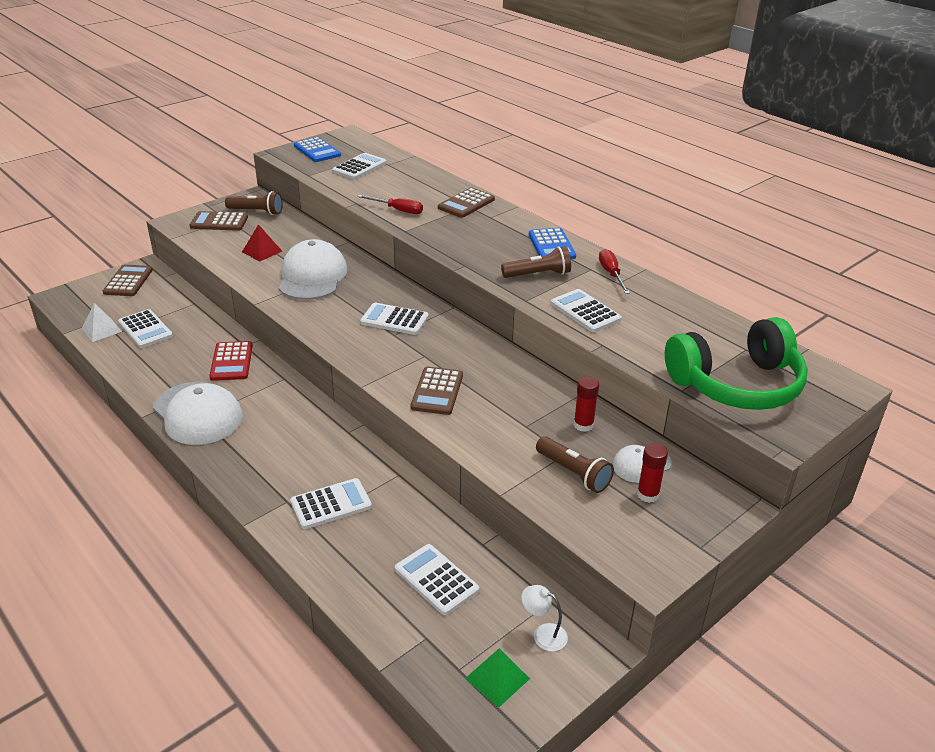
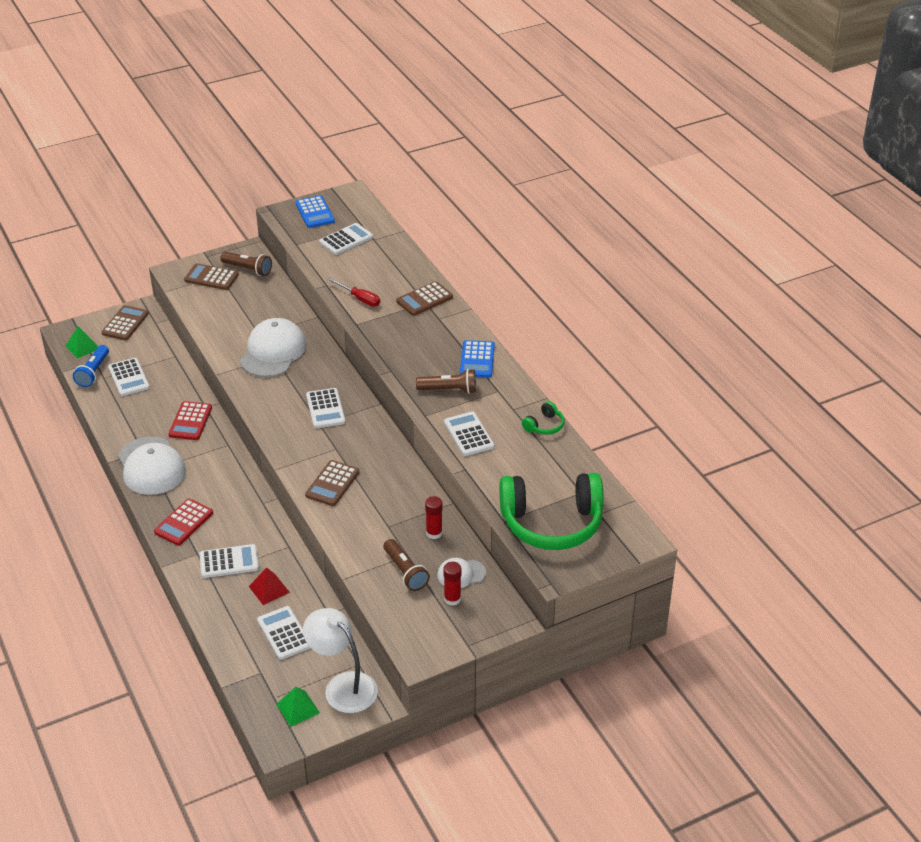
camera: 15 degrees right, 5 degrees up
white pyramid [82,303,122,342] -> blue flashlight [73,345,109,387]
red pyramid [242,224,282,262] -> red pyramid moved to [249,568,290,605]
white calculator [360,303,429,335] -> white calculator turned 135 degrees counterclockwise [306,388,345,428]
white lamp [521,585,568,651] -> white lamp [303,608,378,713], size x2.11
red screwdriver [599,249,630,294] -> none
none -> green pyramid [66,326,98,358]
none -> red calculator [154,499,213,545]
none -> green headphones [522,401,565,435]

